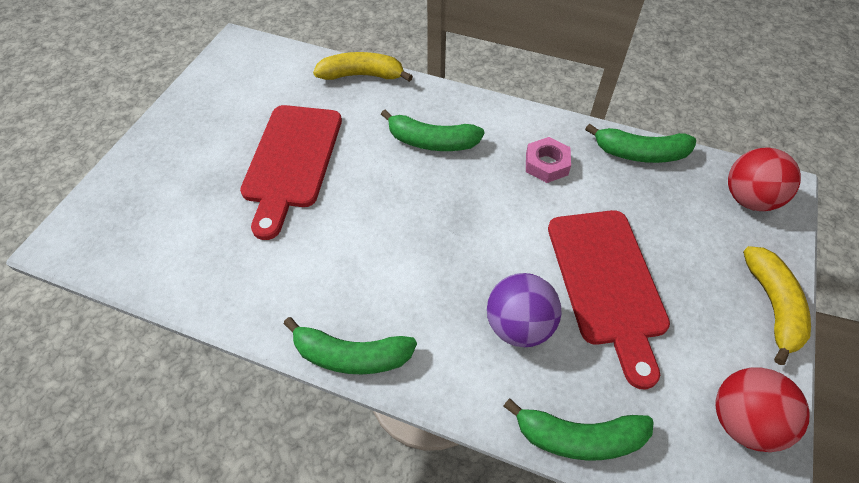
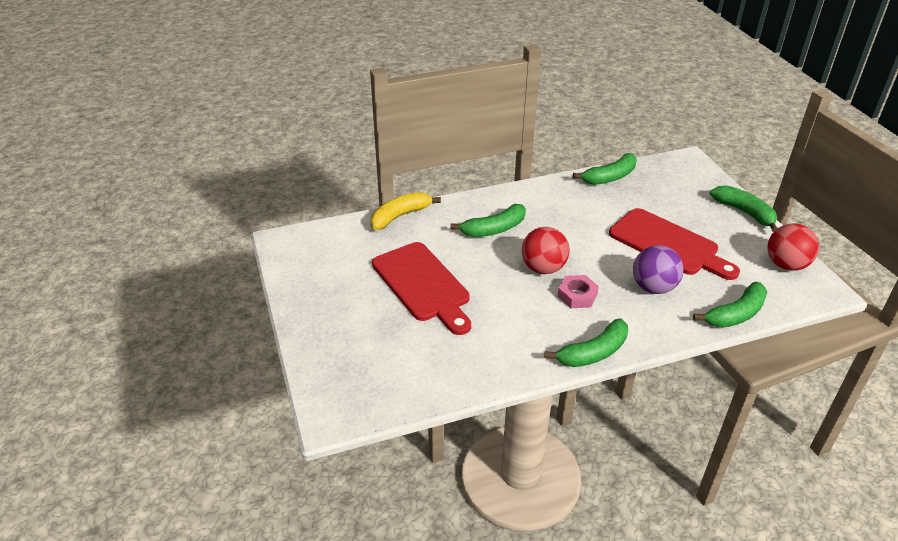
camera: 40 degrees left, 15 degrees down
pink nut [526,137,571,183] -> pink nut moved to [557,275,599,308]
red ball [728,147,801,211] -> red ball moved to [522,227,569,274]
yellow banana [743,246,811,365] -> green banana [710,185,778,232]

